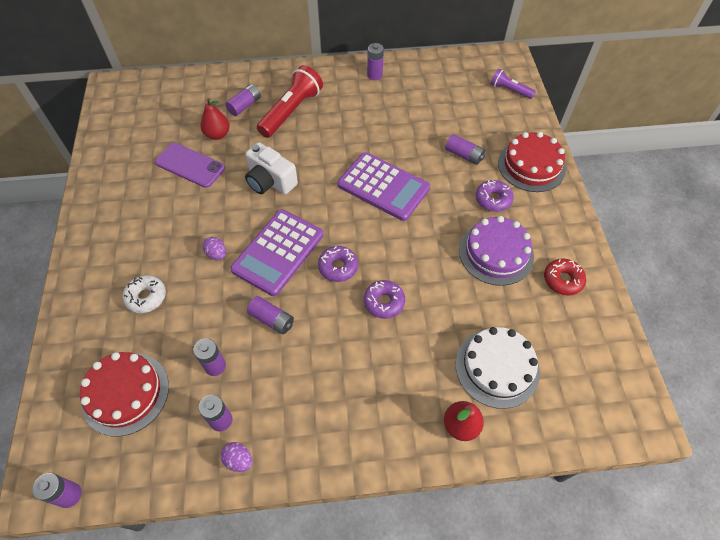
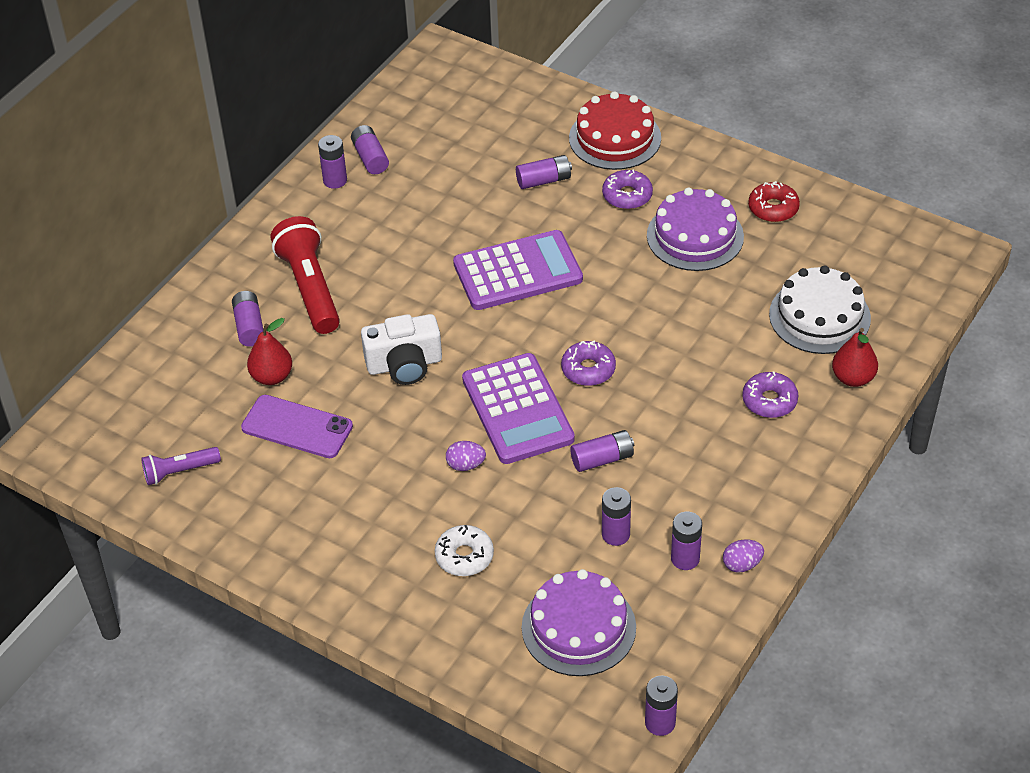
camera: 50 degrees left, 10 degrees down
red cake [80,352,169,437] -> purple cake [522,569,636,676]
purple phone [155,143,225,188] -> purple phone turned 45 degrees clockwise [241,395,353,458]
purple donut [364,280,405,319] -> purple donut moved to [742,372,799,418]
purple flashlight [491,69,536,99] -> purple flashlight moved to [141,447,221,485]
none -> purple battery [351,125,389,174]

